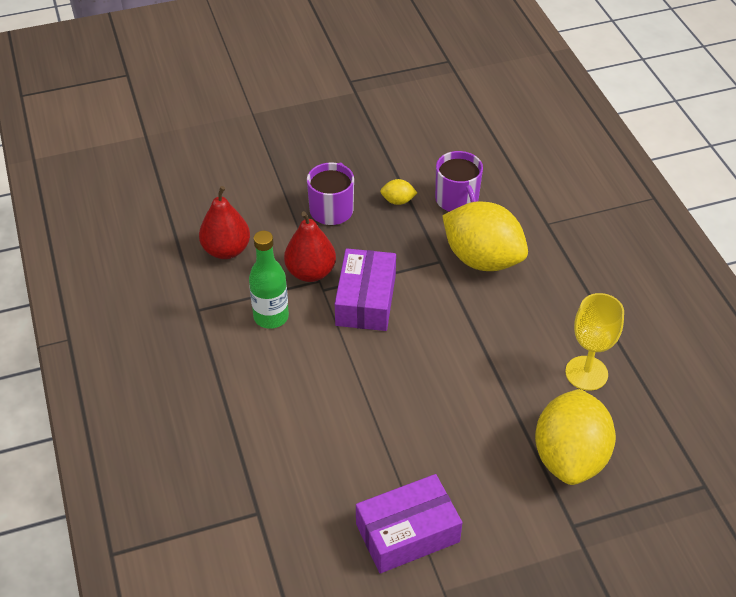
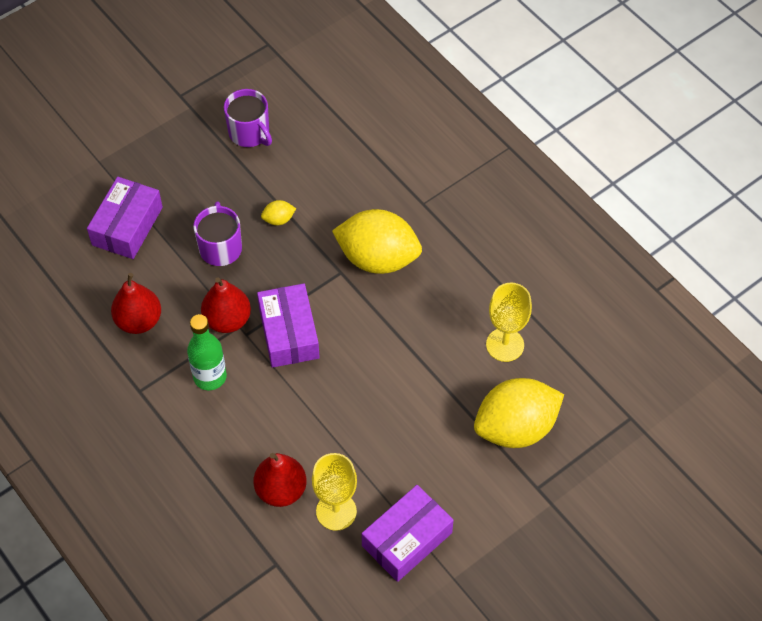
camera: 20 degrees left, 10 degrees up
purple mug [435,151,483,212] -> purple mug moved to [224,89,272,147]
yellow lemon [535,389,616,485] -> yellow lemon turned 75 degrees clockwise [474,378,564,448]
none -> purple box [87,177,163,259]
none -> red pear [254,453,307,507]
none -> yellow goblet [312,453,357,531]

